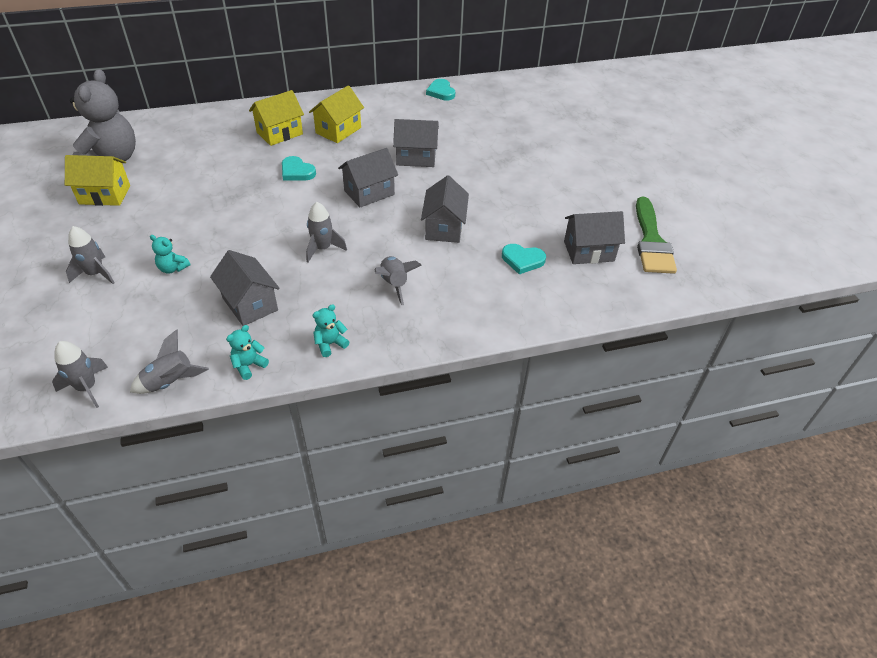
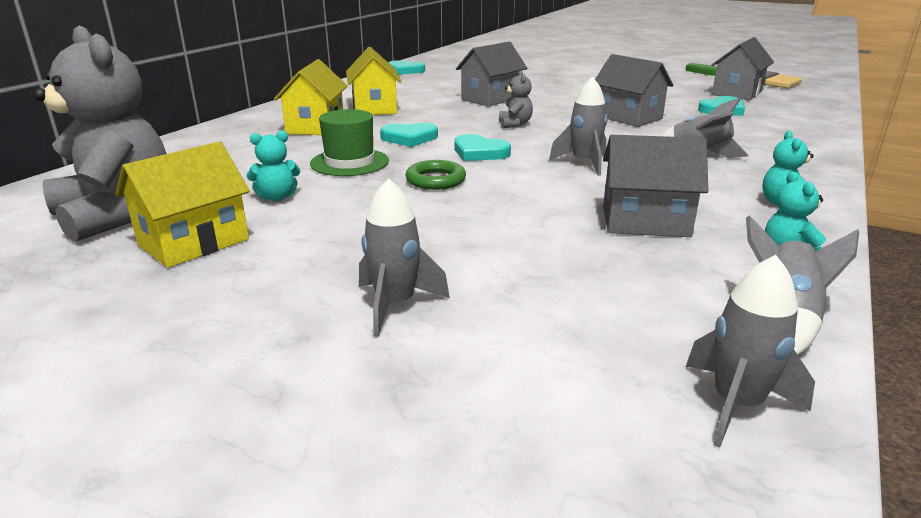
camera: 45 degrees left, 20 degrees down
turquoise teddy bear [150,235,190,274] -> turquoise teddy bear moved to [247,131,300,201]
grey house [338,148,398,207] -> grey teddy bear [499,70,533,128]
none -> green hat [310,109,389,176]
none -> green ring [406,160,466,190]
none -> turquoise heart [454,134,511,161]

